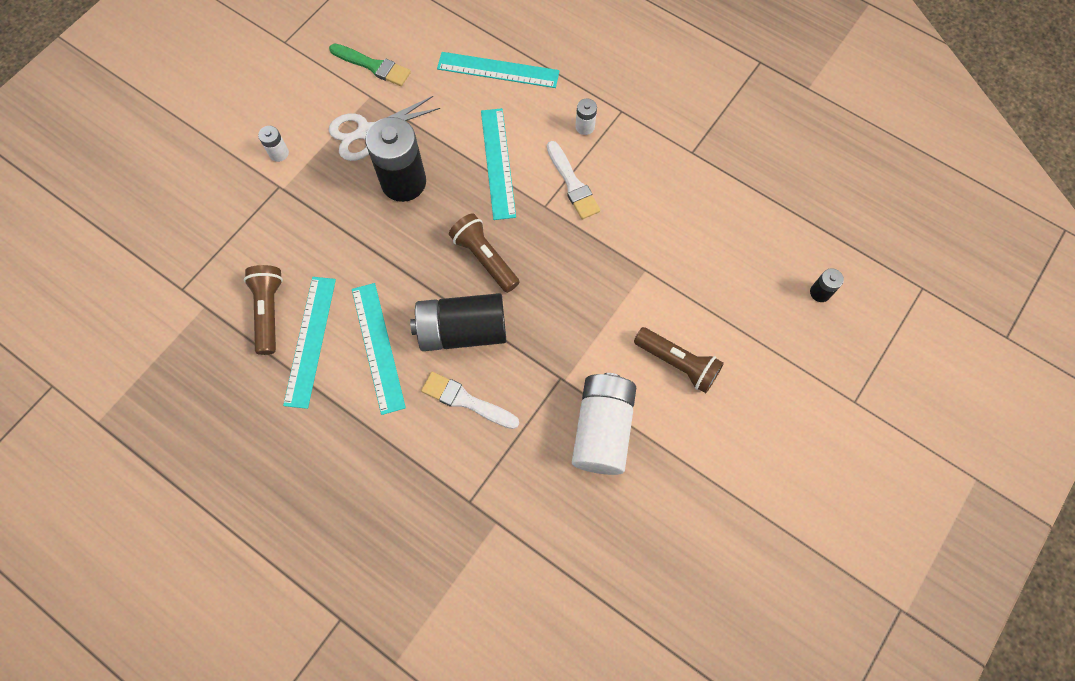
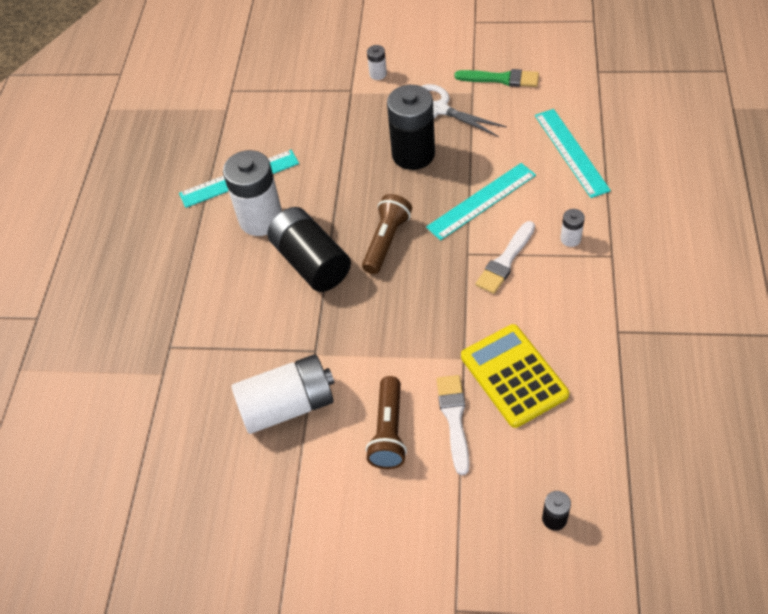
camera: 65 degrees right, 15 degrees down
brown flashlight [244,265,283,355] -> none
green brush [329,43,411,86] -> green brush turned 75 degrees counterclockwise [454,69,539,87]
turquoise ruler [352,283,406,415] -> white battery [223,150,282,236]
white brush [421,372,519,429] -> white brush moved to [436,375,470,475]
none -> yellow calculator [461,324,569,428]

